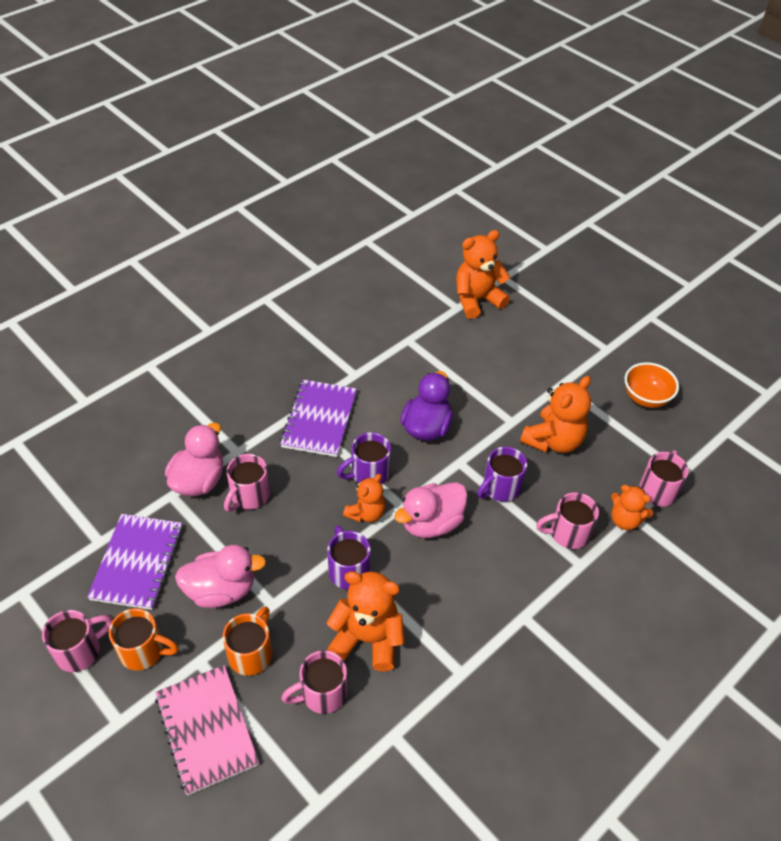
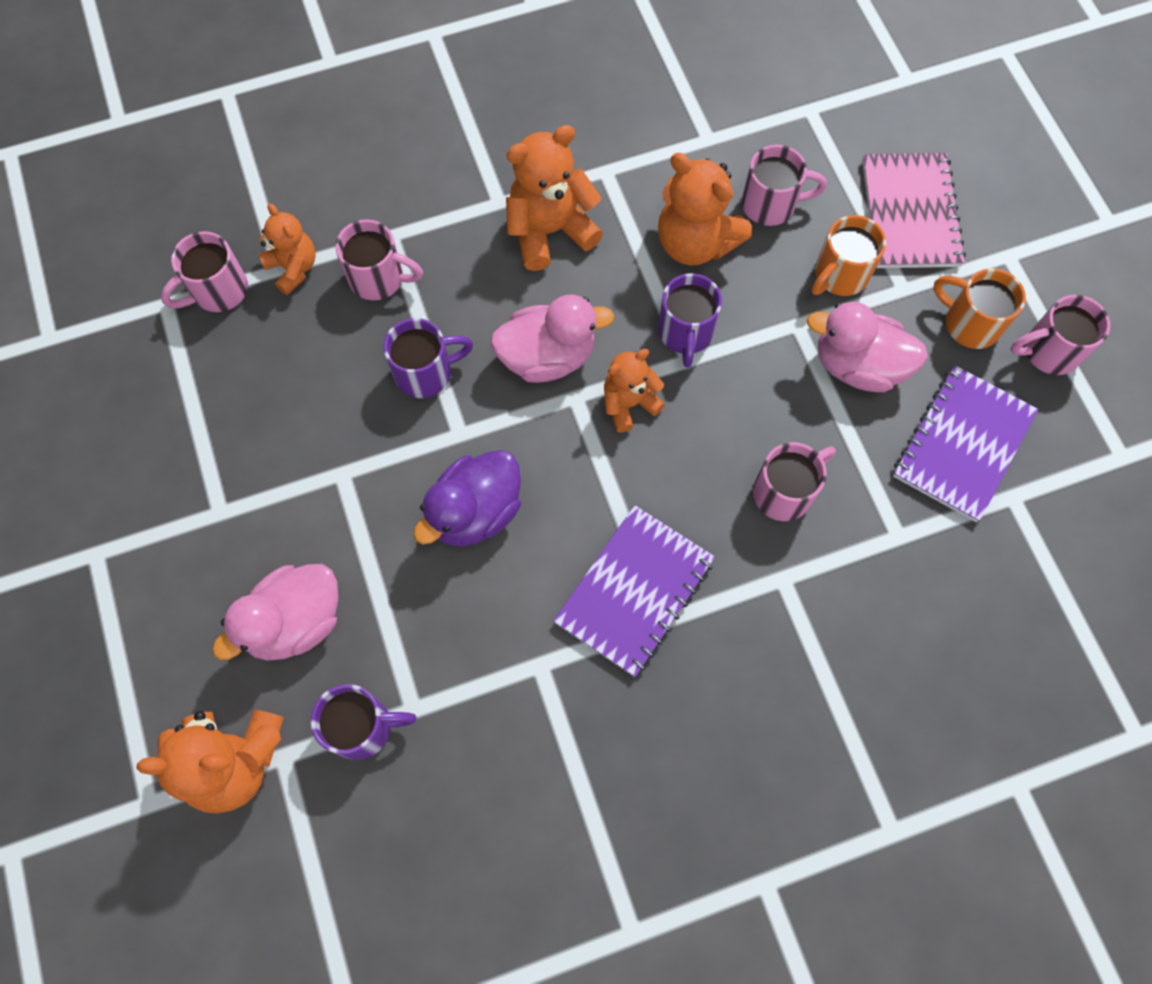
camera: 155 degrees left, 20 degrees up
pink duck [165,423,223,496] -> pink duck moved to [212,564,338,661]
purple mug [337,432,391,484] -> purple mug moved to [311,684,417,760]
orange teddy bear [520,376,591,453] -> orange teddy bear moved to [506,125,603,271]
orange bowl [625,362,679,408] -> none

